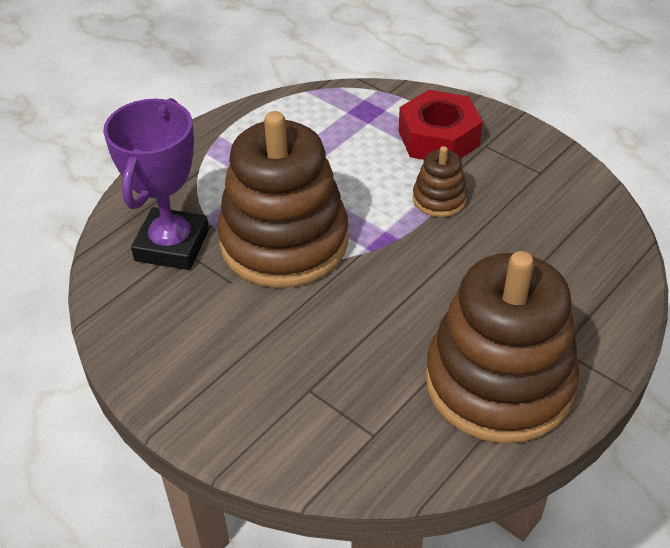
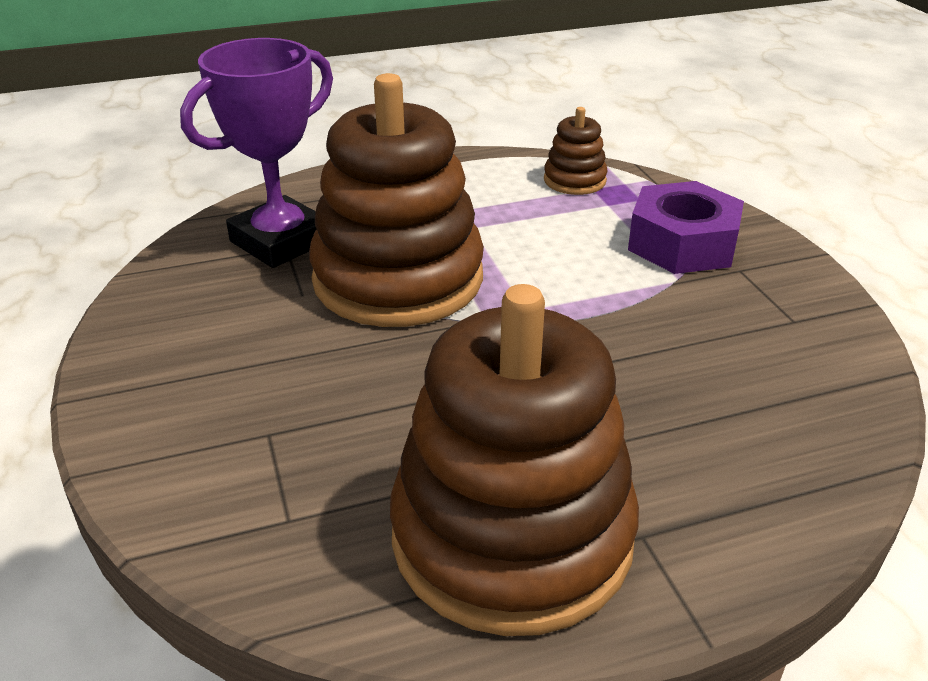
camera: 30 degrees right, 10 degrees down
red nut [399,90,483,160] -> purple nut [628,181,744,274]
brown stacking toy [413,146,468,217] -> brown stacking toy moved to [544,107,608,195]

